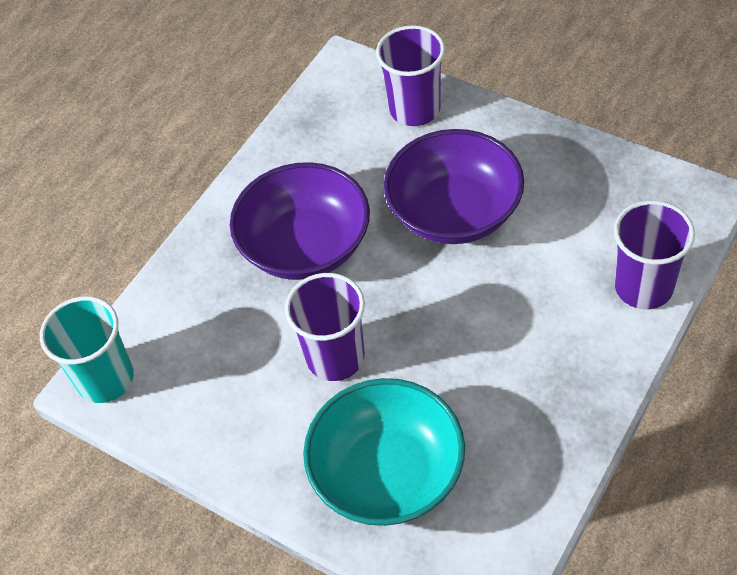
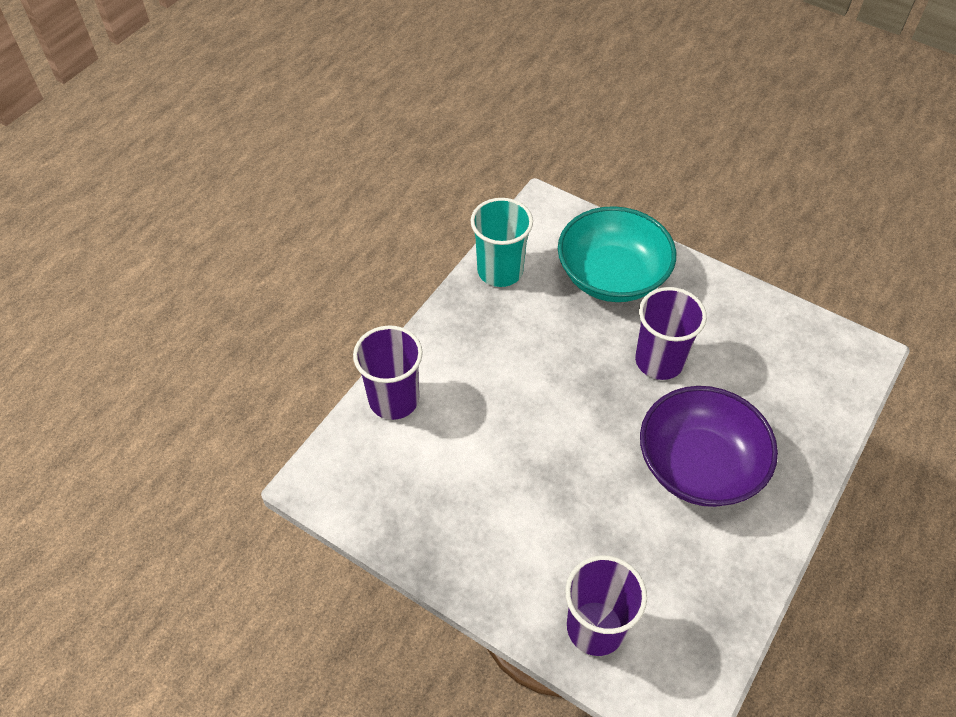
camera: 175 degrees right, 0 degrees up
turquoise cup [40,296,134,403] -> turquoise cup moved to [471,198,533,287]
purple bowl [384,129,524,244] -> none

